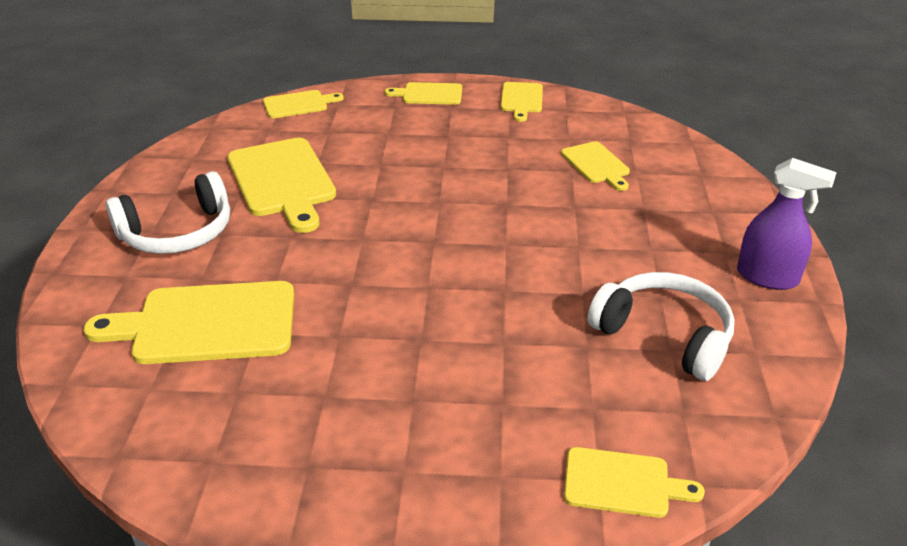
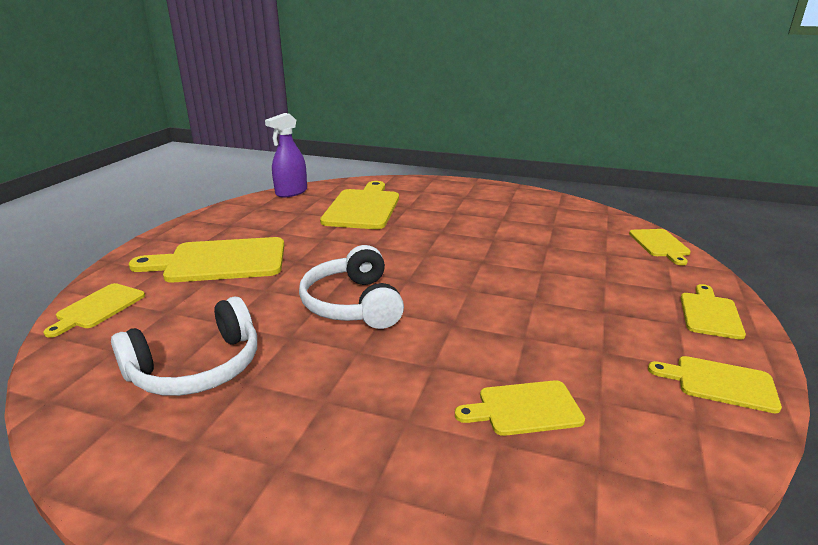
camera: 105 degrees right, 10 degrees down
white headphones [106,171,230,254] -> white headphones moved to [299,245,404,329]
yellow cutting board [228,138,336,233] -> yellow cutting board moved to [129,237,285,282]
purple spray bottle [737,158,837,290] -> purple spray bottle moved to [265,113,307,197]

